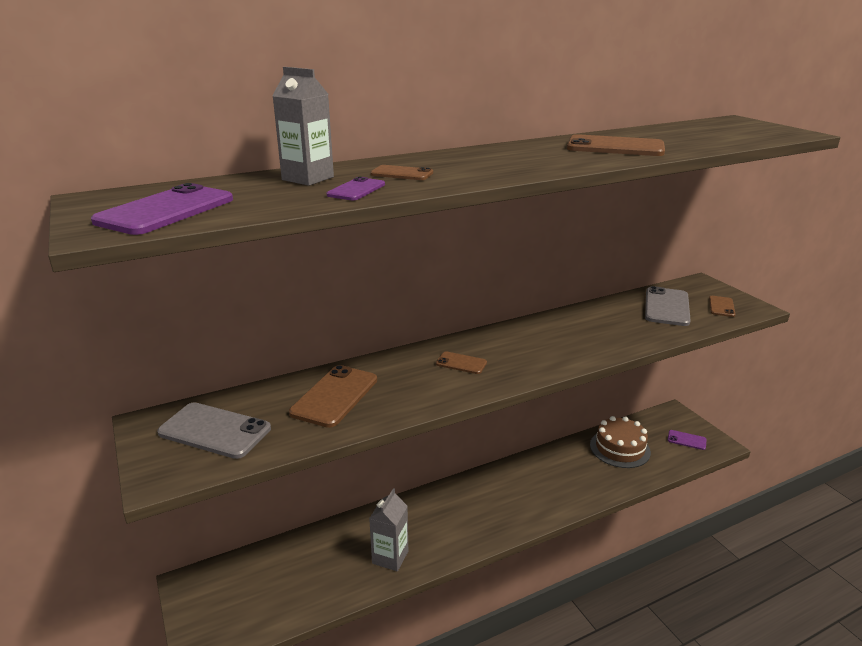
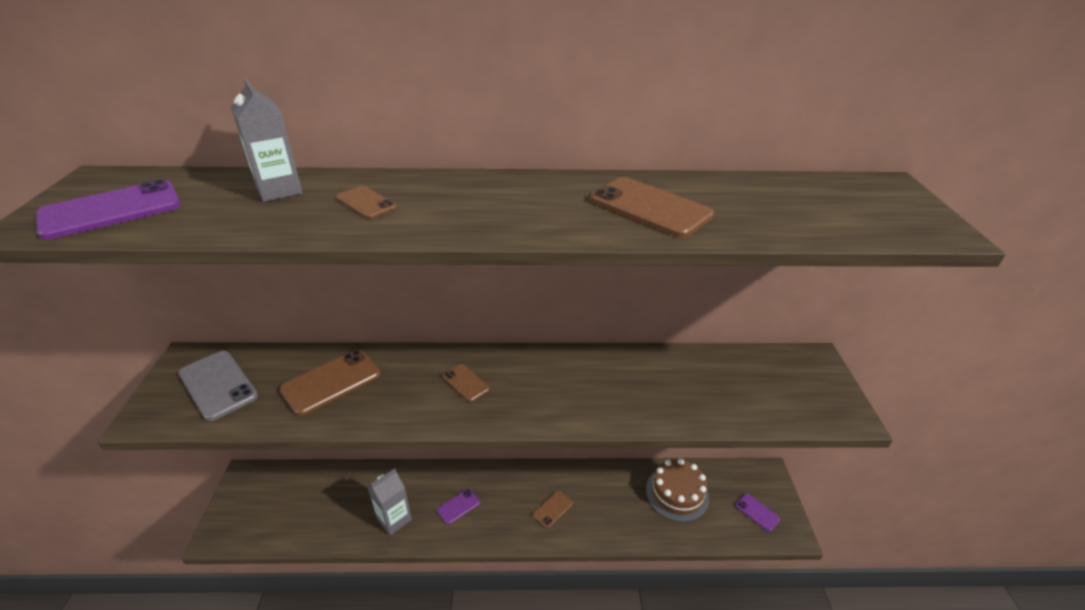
camera: 25 degrees right, 10 degrees up
purple phone [327,177,385,200] -> purple phone moved to [437,489,480,524]
grey phone [645,286,691,326] -> none
brown phone [709,296,735,317] -> brown phone moved to [533,491,573,528]

